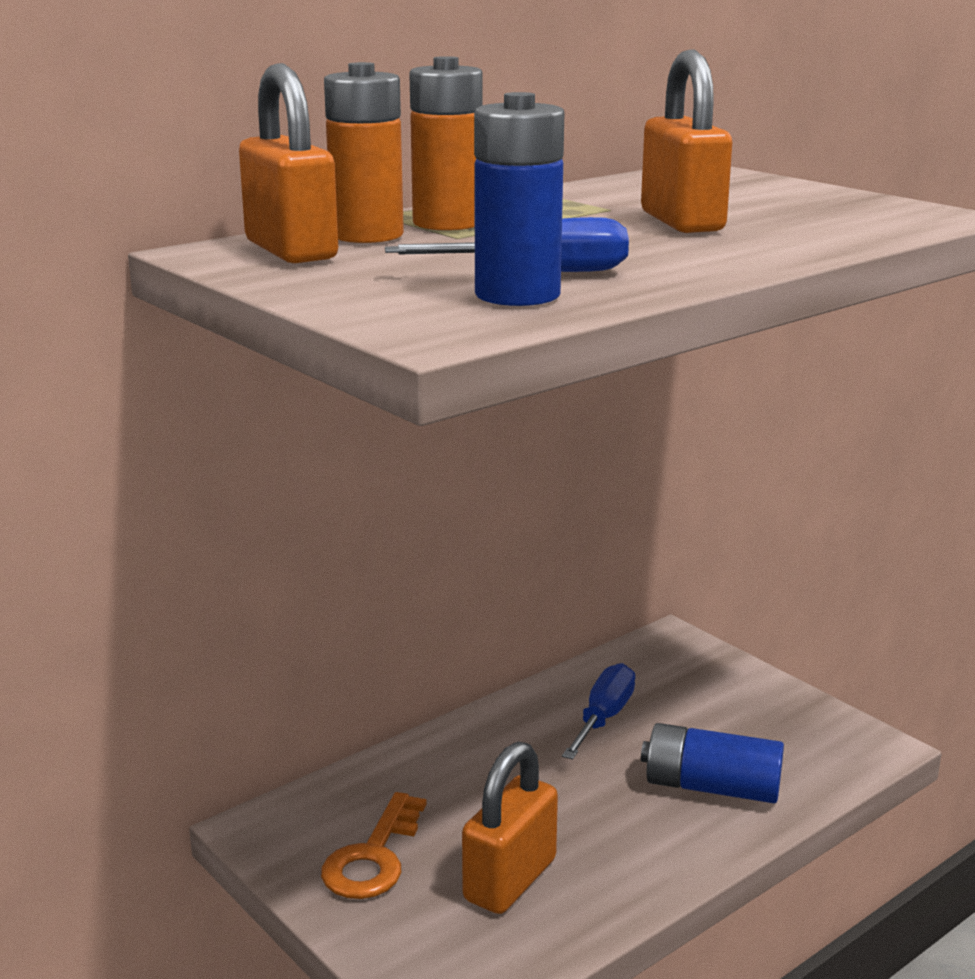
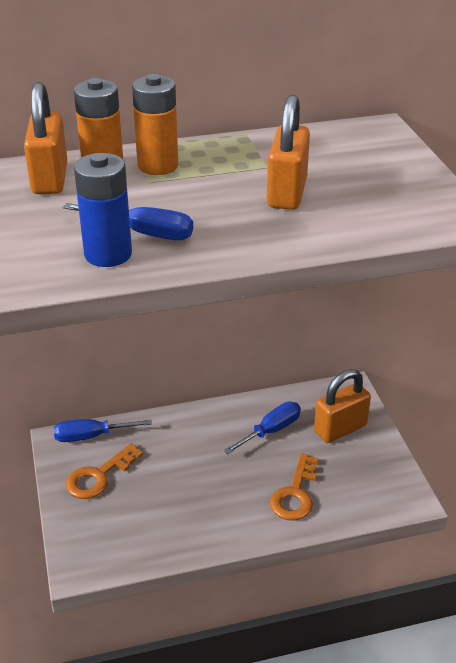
camera: 25 degrees right, 15 degrees up
orange padlock [462,742,558,914] -> orange padlock moved to [314,369,371,443]
blue battery [641,723,784,803] -> orange key [270,453,318,521]
none -> blue screwdriver [54,419,152,442]

